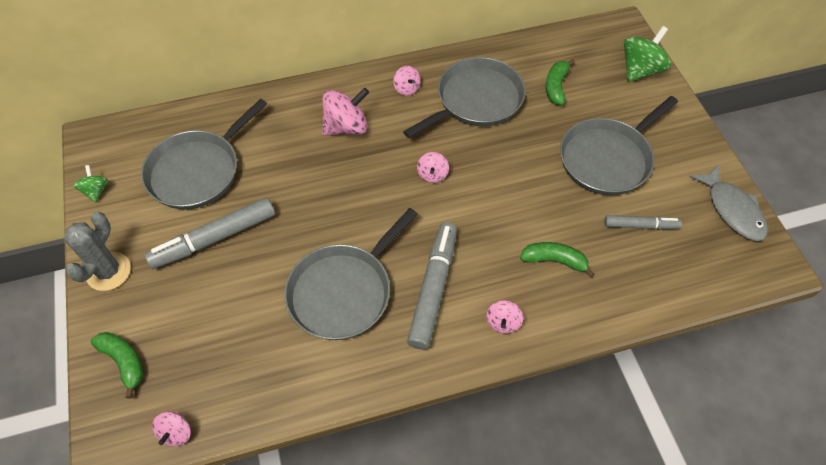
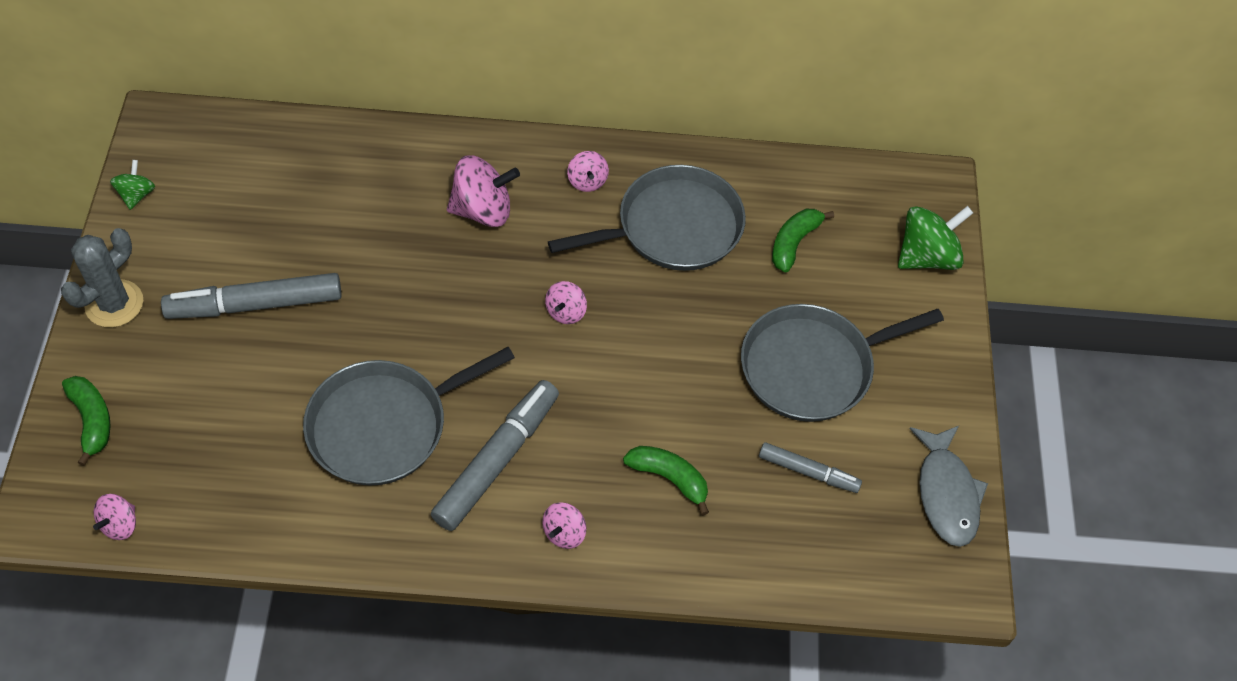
camera: 15 degrees right, 0 degrees up
grey pan [141,99,267,209] -> none

